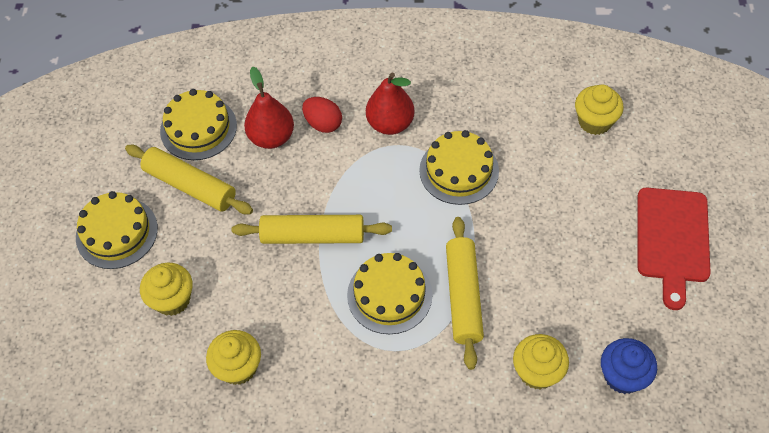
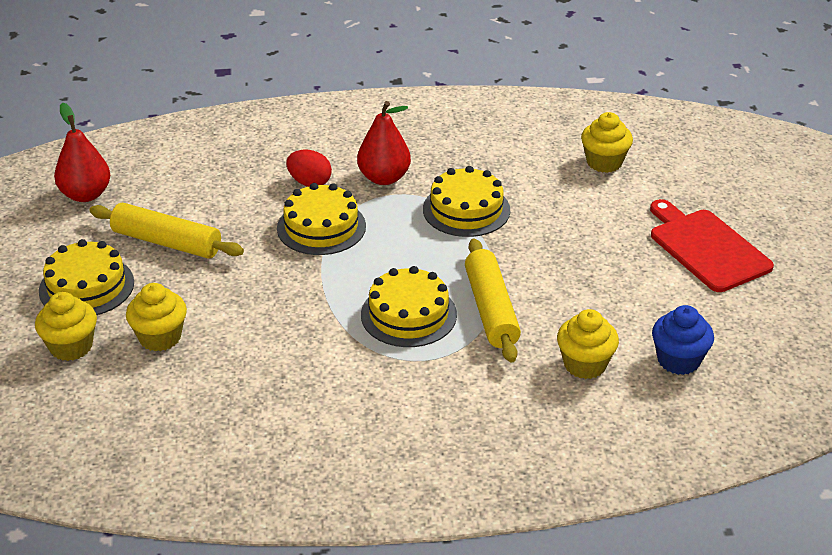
camera: 10 degrees left, 20 degrees down
yellow cake [160,89,237,160] -> yellow cake moved to [277,183,366,255]
yellow cupcake [206,330,261,385] -> yellow cupcake moved to [35,292,97,361]
yellow rolling pin [232,215,392,244] -> none
red pear [244,66,294,149] -> red pear moved to [54,103,110,202]
red cutting board [637,188,711,310] -> red cutting board turned 150 degrees clockwise [650,199,774,292]

